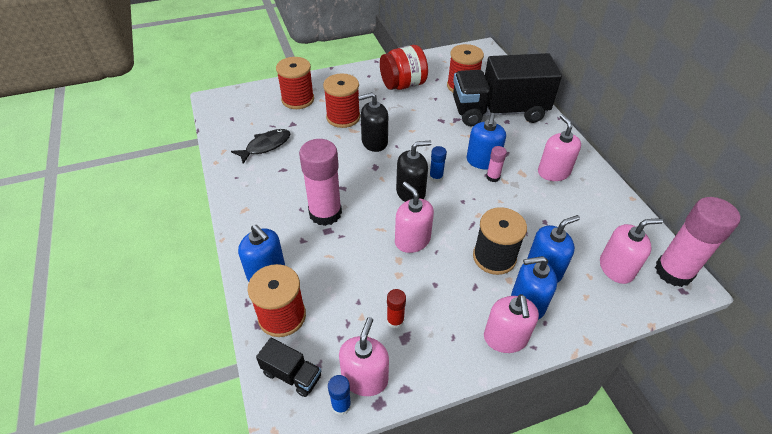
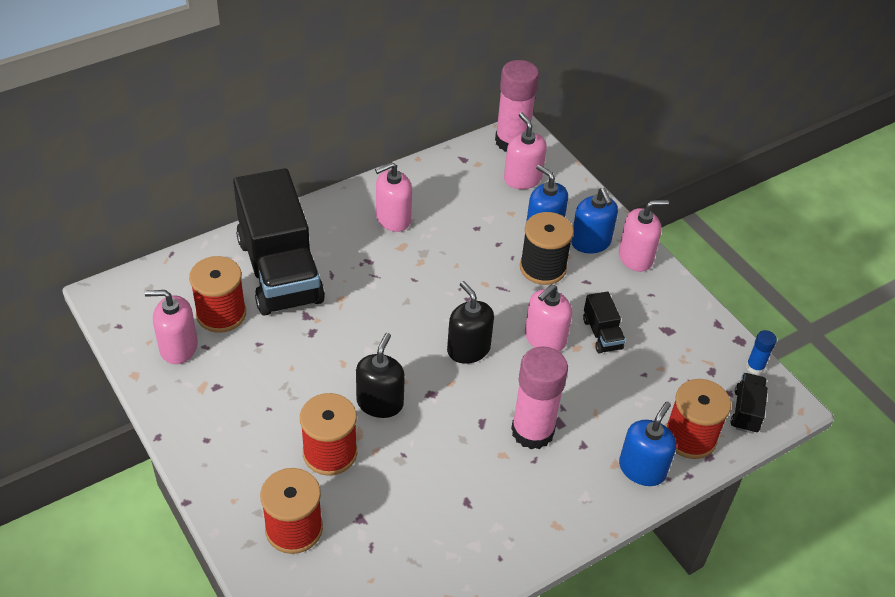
camera: 105 degrees left, 0 degrees up
black fish [231,129,291,164] -> none
pink soap dispenser [339,317,389,396] -> pink soap dispenser moved to [145,290,198,364]
black soap dispenser [358,92,388,152] -> black soap dispenser turned 135 degrees counterclockwise [356,333,405,418]
red jar [380,45,428,90] -> none
red glue stick [387,289,406,329] -> none
blue glue stick [429,146,447,183] -> none
blue soap dispenser [467,113,506,170] -> none
pink glue stick [486,146,507,182] -> none
none -> black truck [583,291,626,353]

